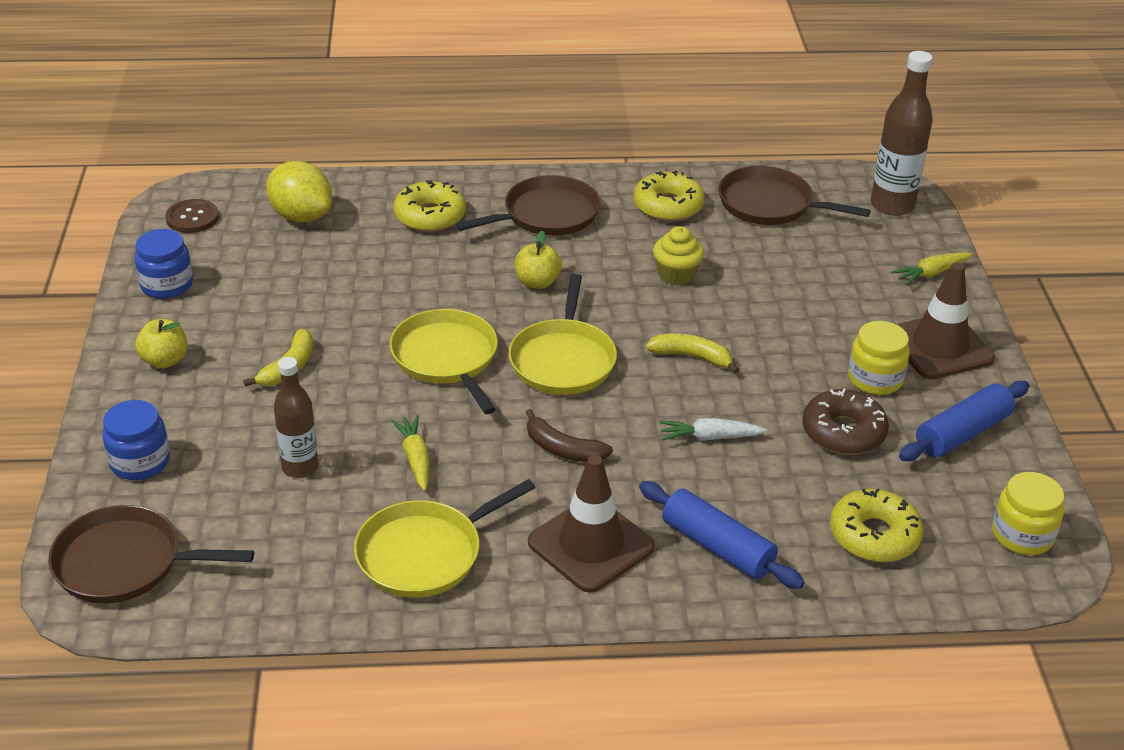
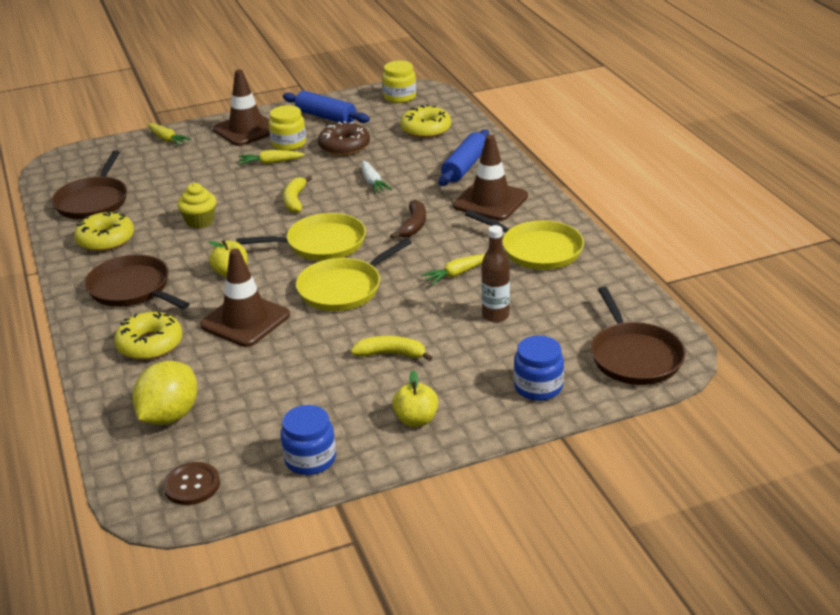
camera: 105 degrees left, 5 degrees down
brown bottle [871,51,933,216] -> none
none -> brown traffic cone [200,248,290,347]
none -> yellow carrot [239,150,305,165]

